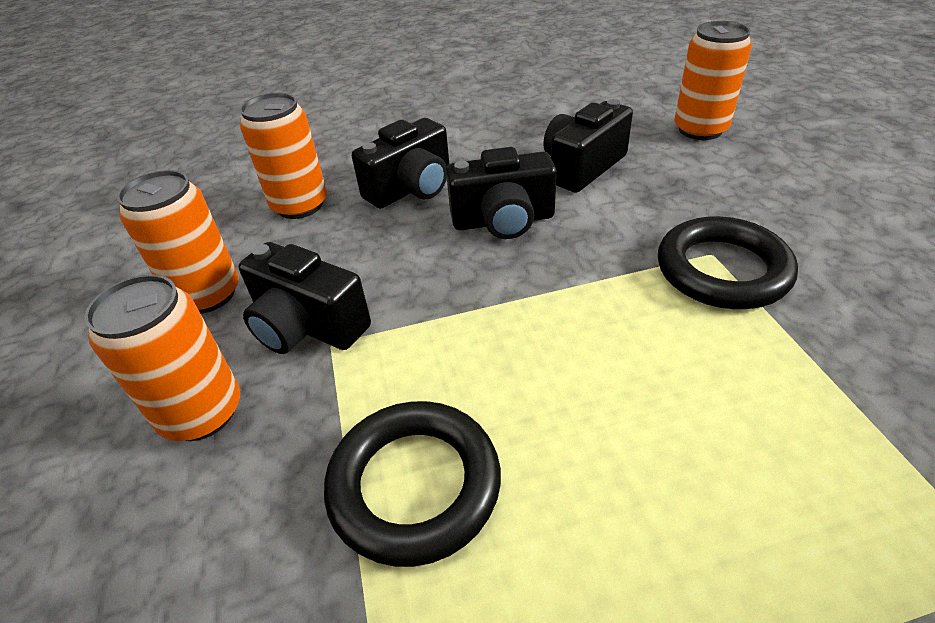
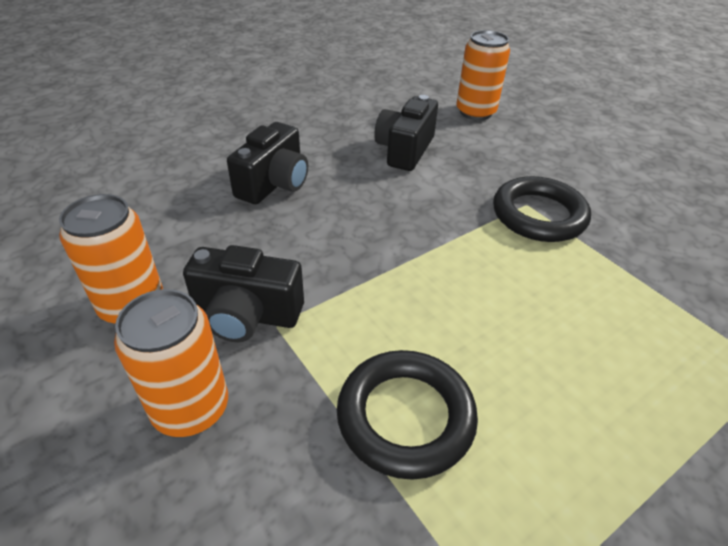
camera: 25 degrees left, 0 degrees up
orange can [240,93,327,219] -> none
black camera [446,147,557,239] -> none

